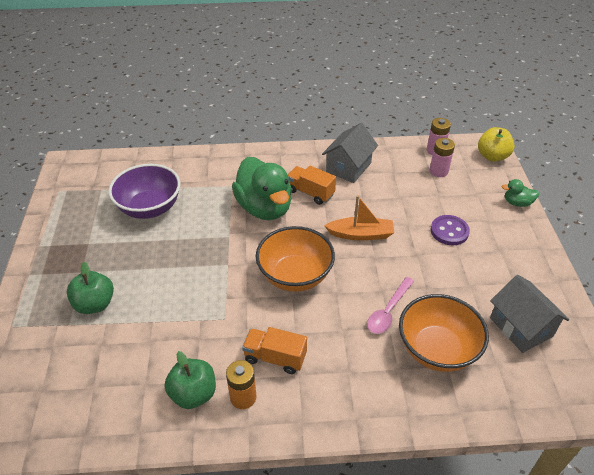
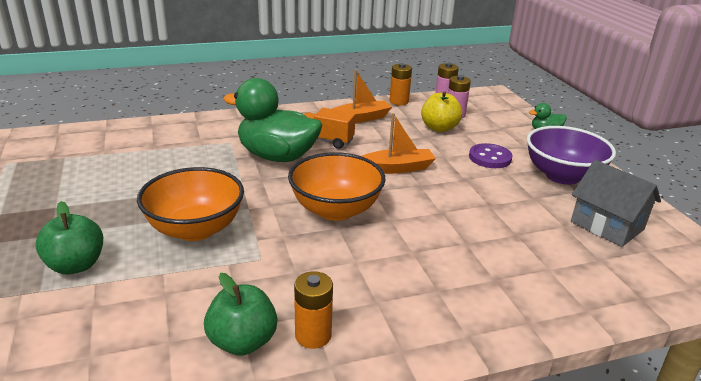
camera: 15 degrees left, 15 degrees down
purple bowl [108,164,181,219] -> purple bowl moved to [527,126,616,185]
green duck [232,157,292,220] -> green duck turned 150 degrees clockwise [223,78,322,162]
orange truck [242,327,307,374] -> none
grey house [322,123,378,183] -> orange boat [332,69,392,123]
pink spoon [367,277,414,334] -> none
orange bowl [399,294,489,372] -> orange bowl moved to [137,167,244,241]
yellow apple [478,127,515,162] -> yellow apple moved to [421,91,462,132]
none -> orange battery [389,63,412,105]

